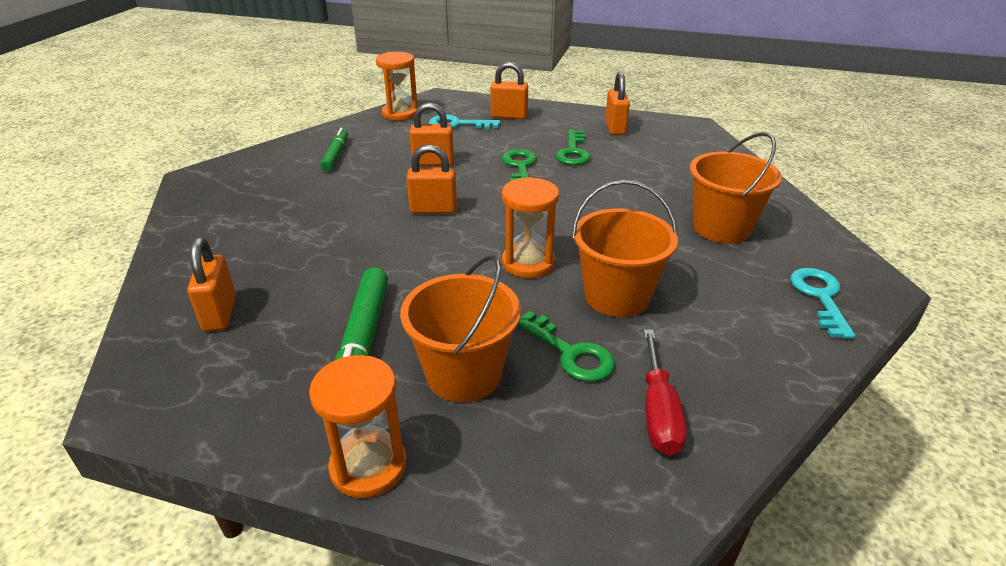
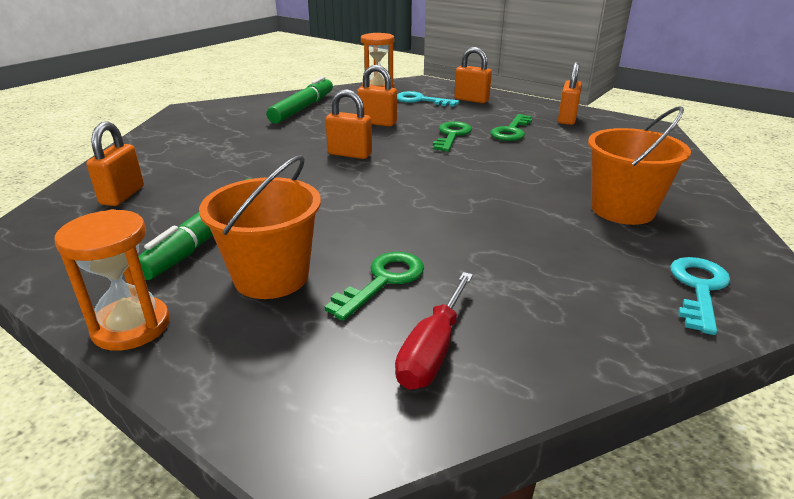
camera: 20 degrees right, 5 degrees down
green marker [320,128,348,171] -> green marker [267,76,333,124], size x1.61
orange hourglass [502,177,559,278] -> none
green key [517,311,615,382] -> green key turned 120 degrees counterclockwise [325,252,424,321]
orange bucket [572,180,678,317] -> none

